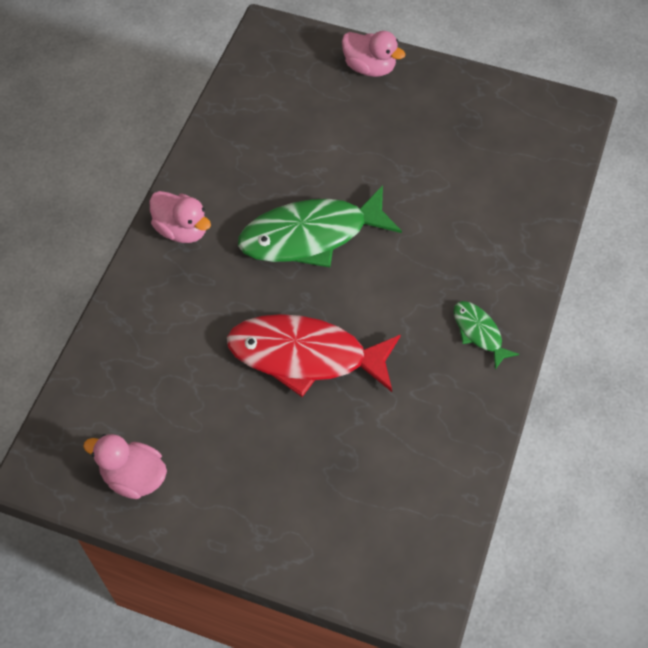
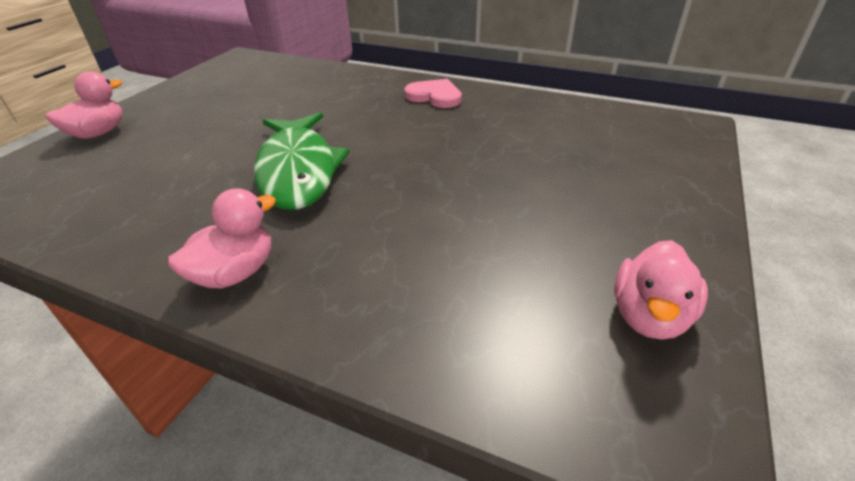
camera: 85 degrees left, 20 degrees down
red fish [227,314,401,397] -> none
green fish [453,301,519,369] -> pink heart [404,79,462,108]

